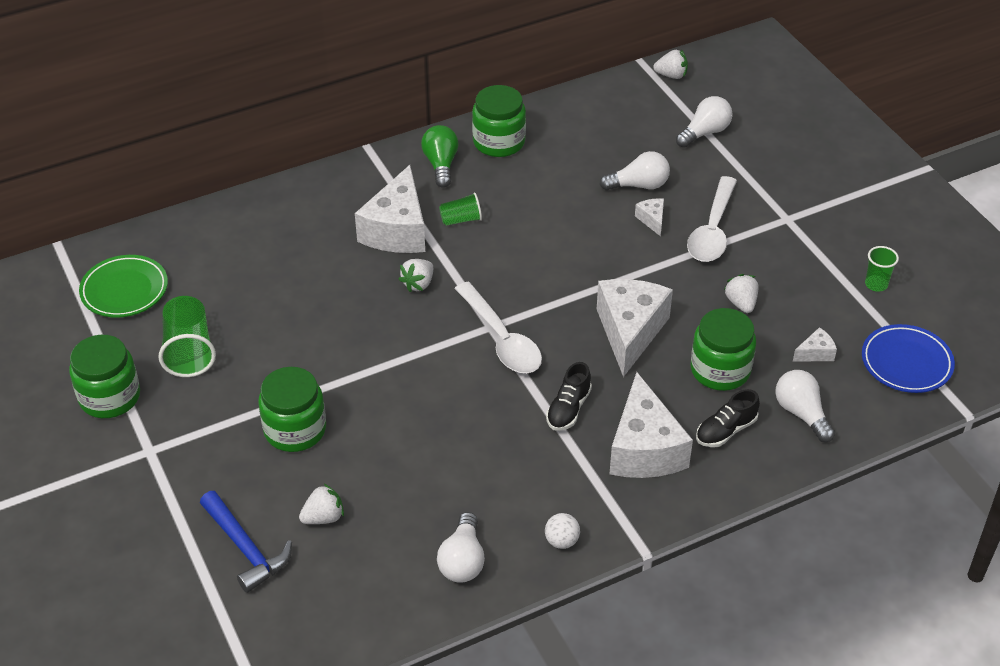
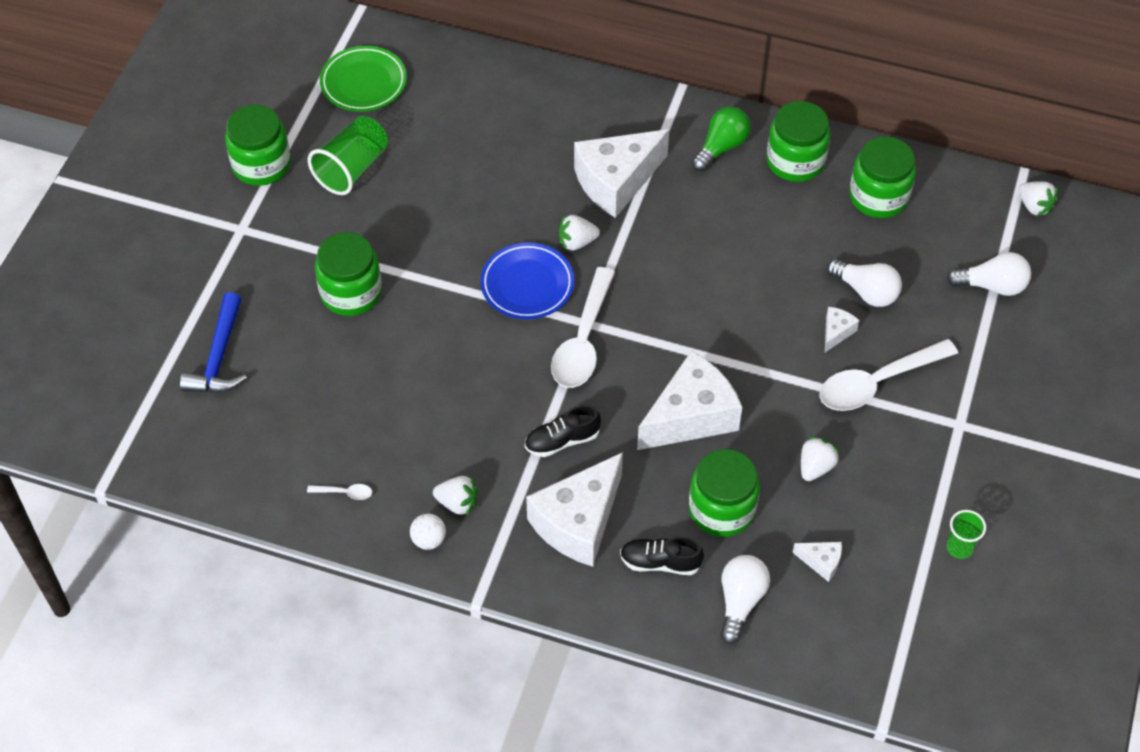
camera: 45 degrees right, 10 degrees up
white strawberry [299,484,344,524] -> white strawberry moved to [433,476,478,516]
white light bulb [437,512,485,583] -> white spoon [307,484,372,500]
green cup [439,193,482,226] -> none
blue plate [862,324,955,393] -> blue plate moved to [480,242,574,319]
none -> green jar [849,136,916,218]

